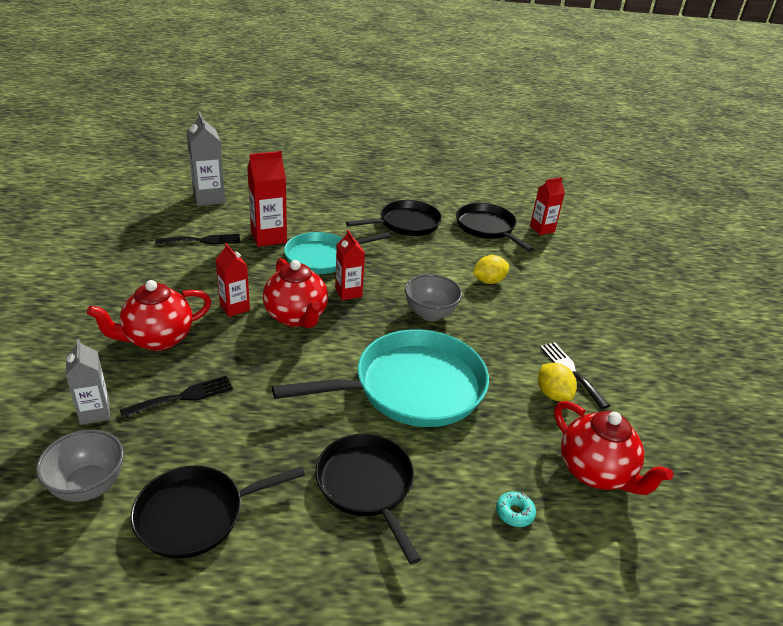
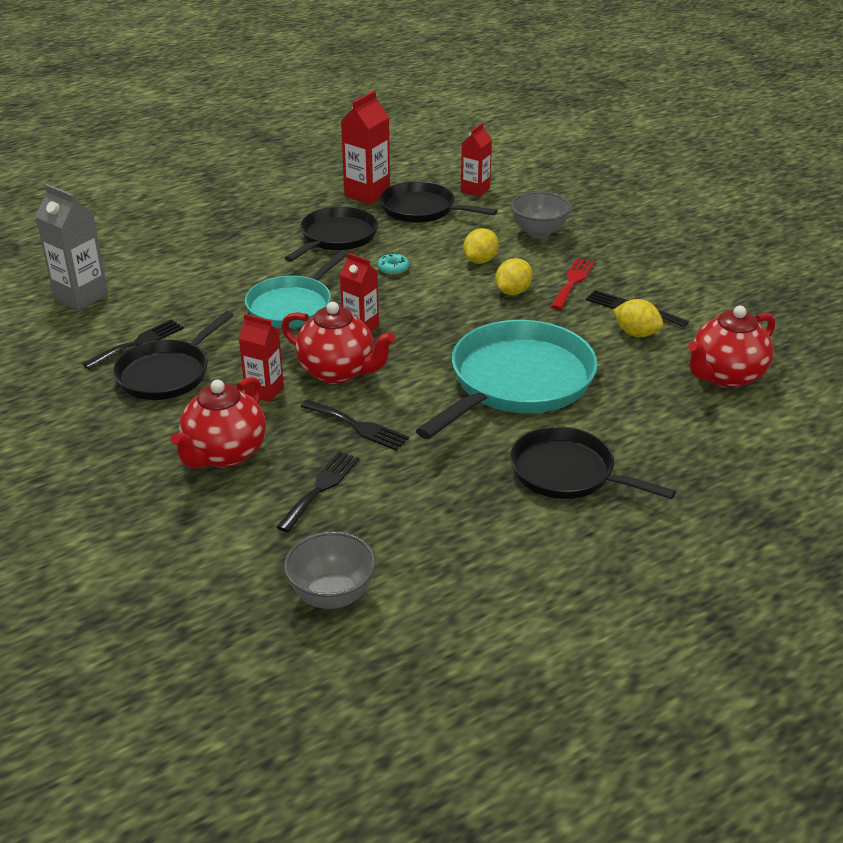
camera: 30 degrees left, 0 degrees up
grey carton [66,339,110,425] -> none
black pan [131,466,305,559] -> black pan moved to [113,311,234,400]
red carton [247,151,287,247] -> red carton moved to [341,91,390,205]
grey bowl [405,274,462,321] -> grey bowl moved to [511,191,571,239]
turquoise donut [496,492,536,527] -> turquoise donut moved to [377,253,409,275]
red teapot [554,401,673,495] -> red teapot turned 120 degrees clockwise [688,306,775,388]
none -> black fork [301,399,409,451]
none -> yellow lemon [495,258,533,295]
none -> red fork [551,258,595,310]

